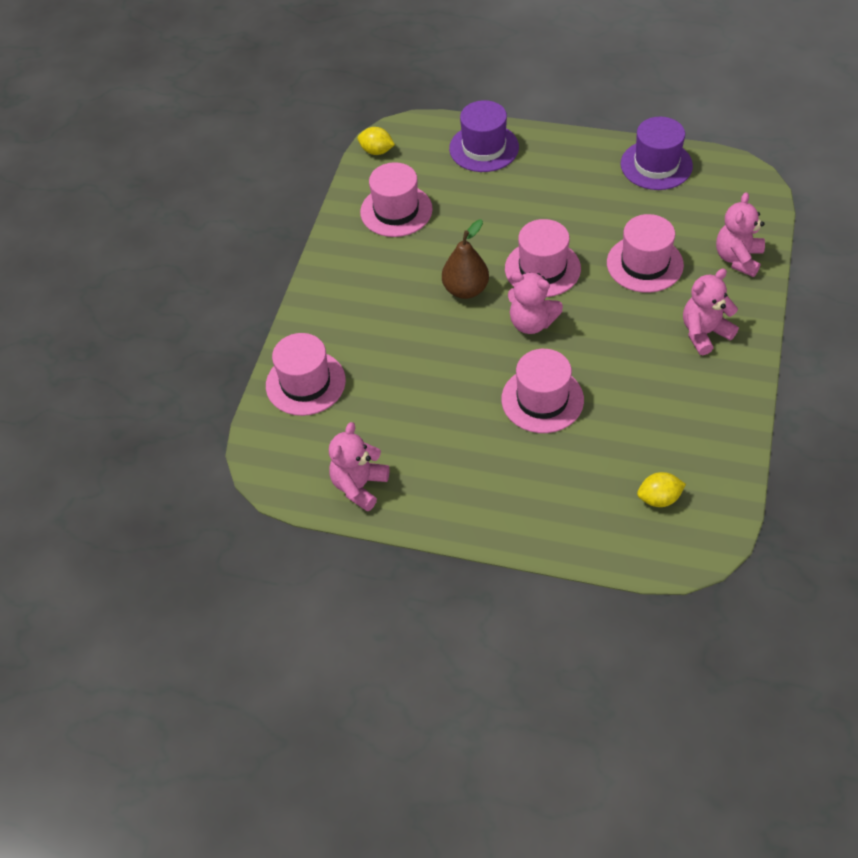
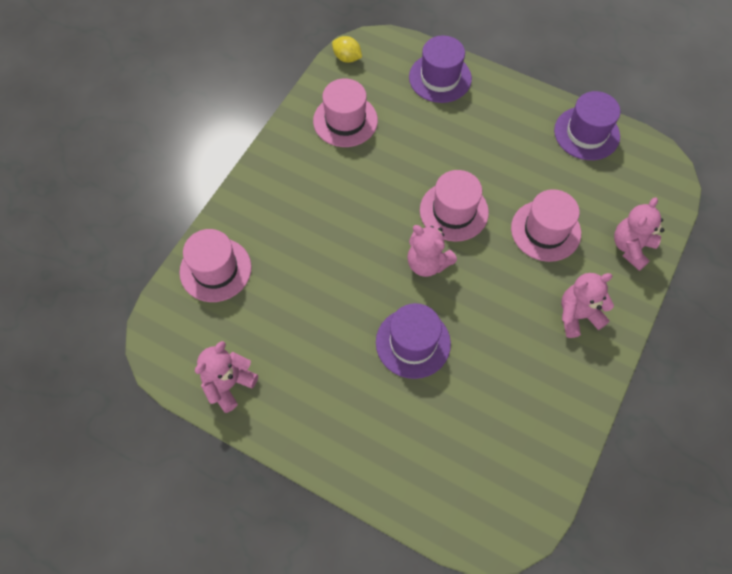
camera: 10 degrees right, 10 degrees up
brown pear [442,219,489,299] -> none
pink hat [501,349,584,433] -> purple hat [376,303,451,379]
yellow lemon [637,472,686,507] -> none

